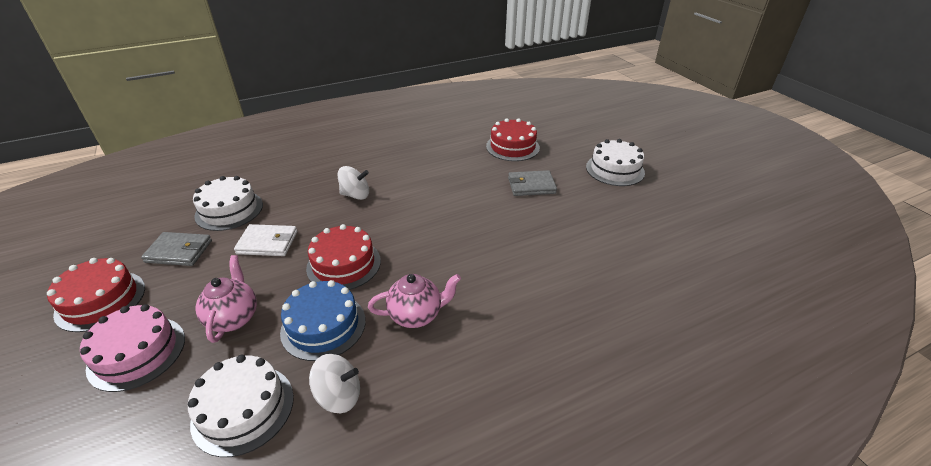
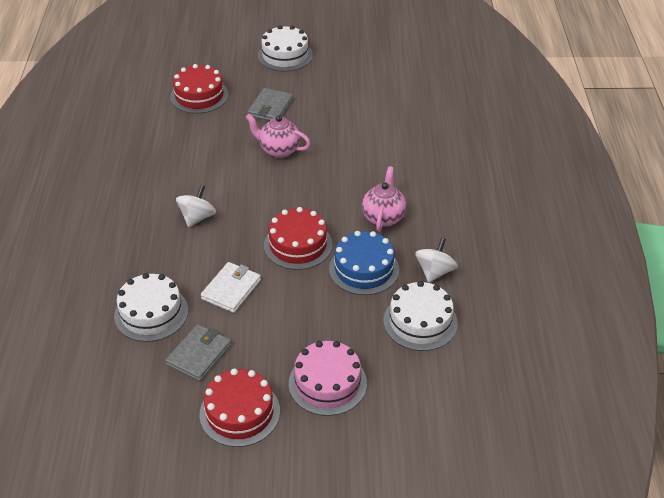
camera: 65 degrees left, 5 degrees up
pink teapot [196,255,257,343] -> pink teapot moved to [246,114,311,158]

